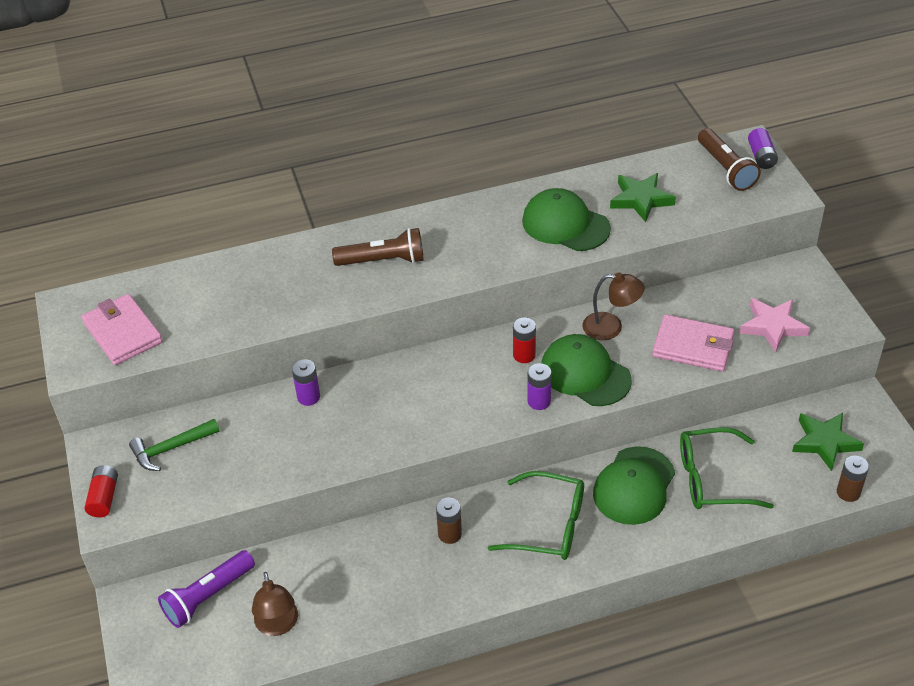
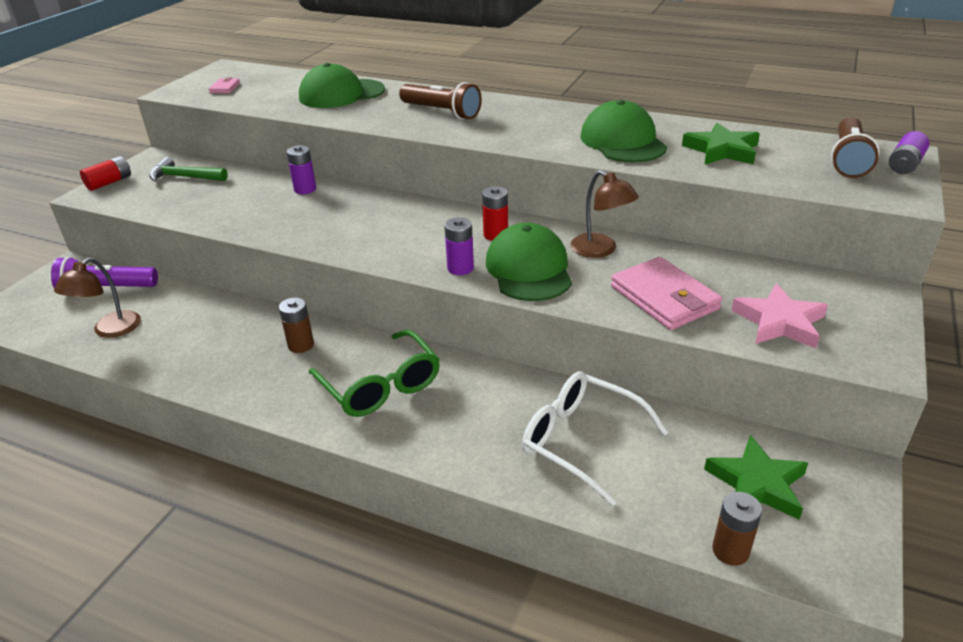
camera: 40 degrees right, 10 degrees down
pink wallet [81,294,163,365] -> pink wallet [208,77,240,93], size x0.47
green cap [593,446,675,525] -> green cap moved to [299,63,385,108]
green glasses [680,427,774,509] -> white glasses [522,371,669,506]

